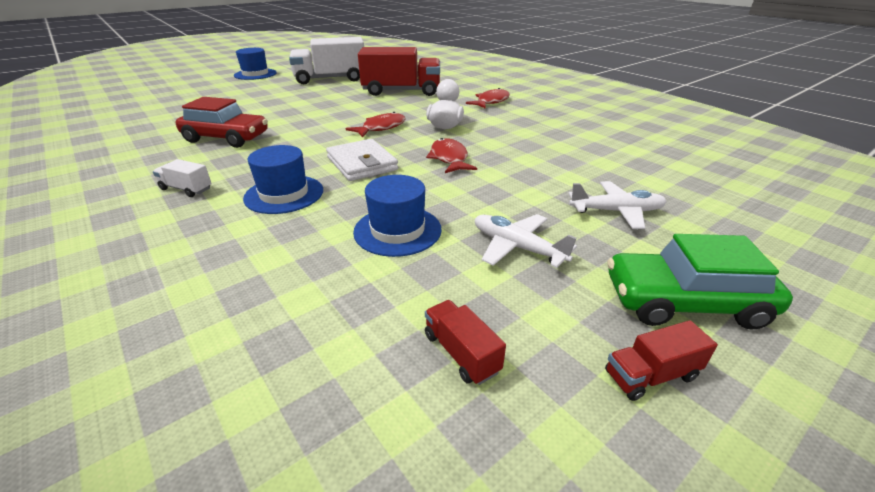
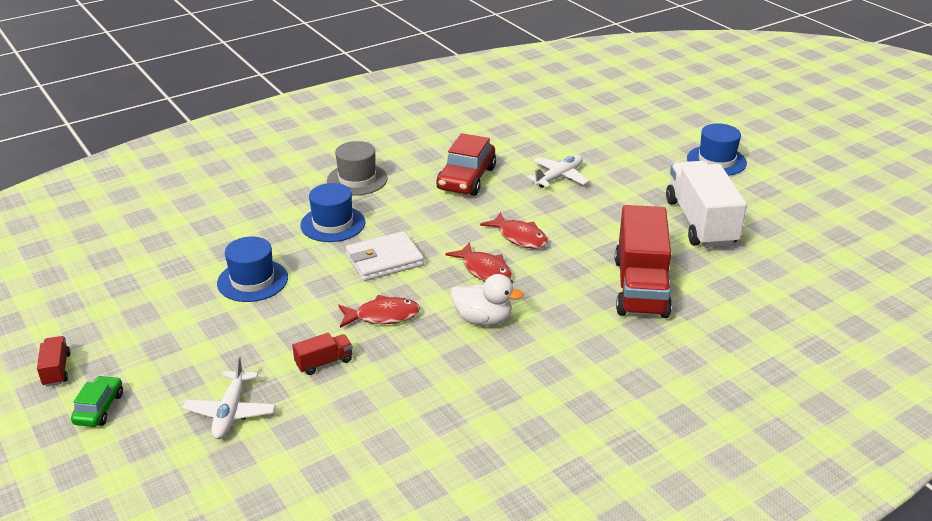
camera: 95 degrees right, 0 degrees up
white truck [153,159,212,197] -> grey hat [327,141,388,196]
red truck [425,300,506,385] -> red truck moved to [292,333,353,375]
red fish [466,88,510,109] -> red fish moved to [480,212,548,249]
white plane [475,214,577,268] -> white plane moved to [527,155,589,188]
green car [607,234,793,330] -> green car [71,375,123,427], size x0.56

